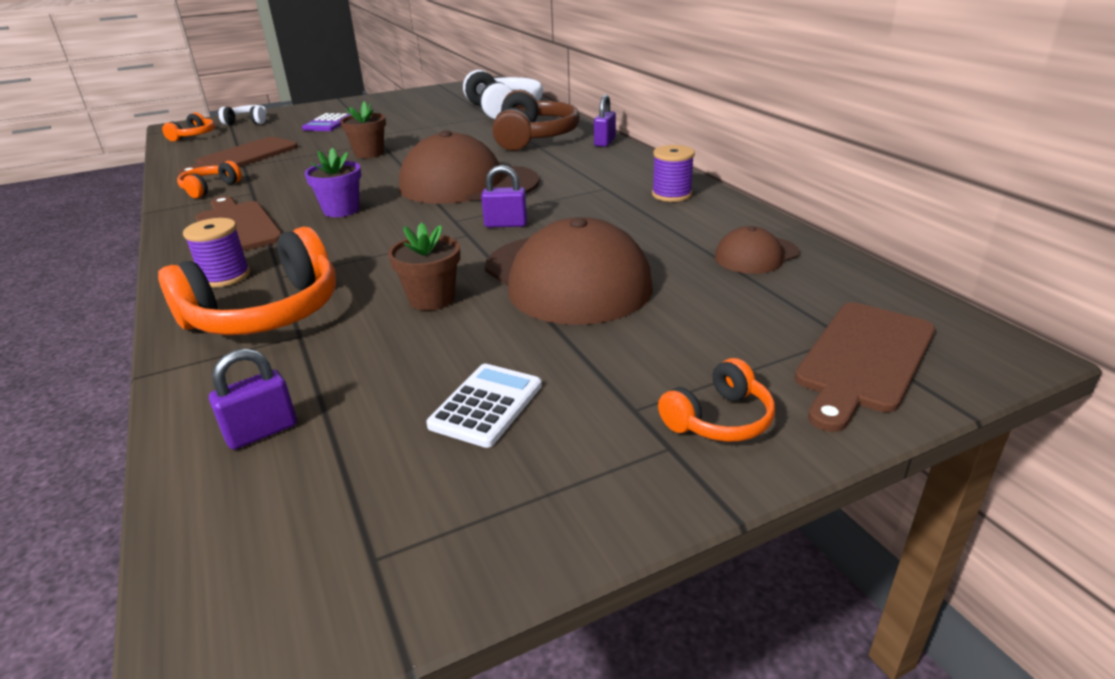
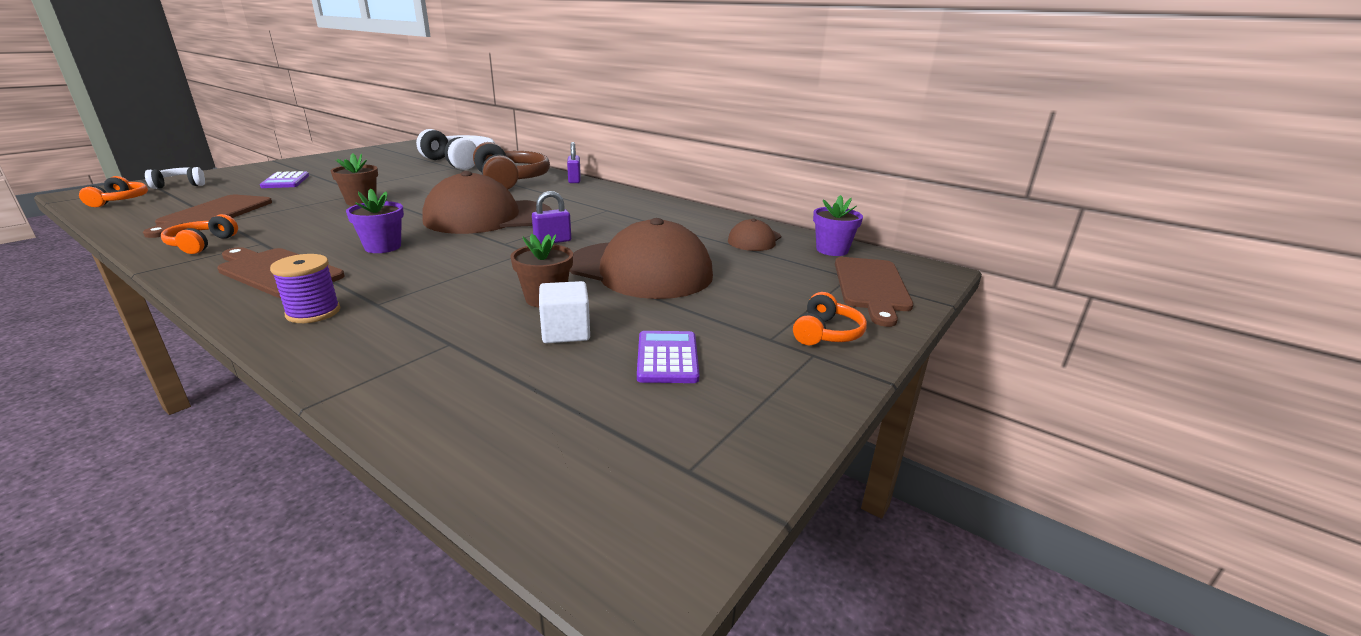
camera: 30 degrees left, 5 degrees down
orange headphones [158,227,336,335] -> none
purple padlock [209,348,297,450] -> none
white calculator [426,364,542,448] -> purple calculator [637,331,700,383]
purple spool [652,145,695,202] -> none
none -> white cube [539,281,590,343]
none -> purple flower pot [813,195,863,256]

